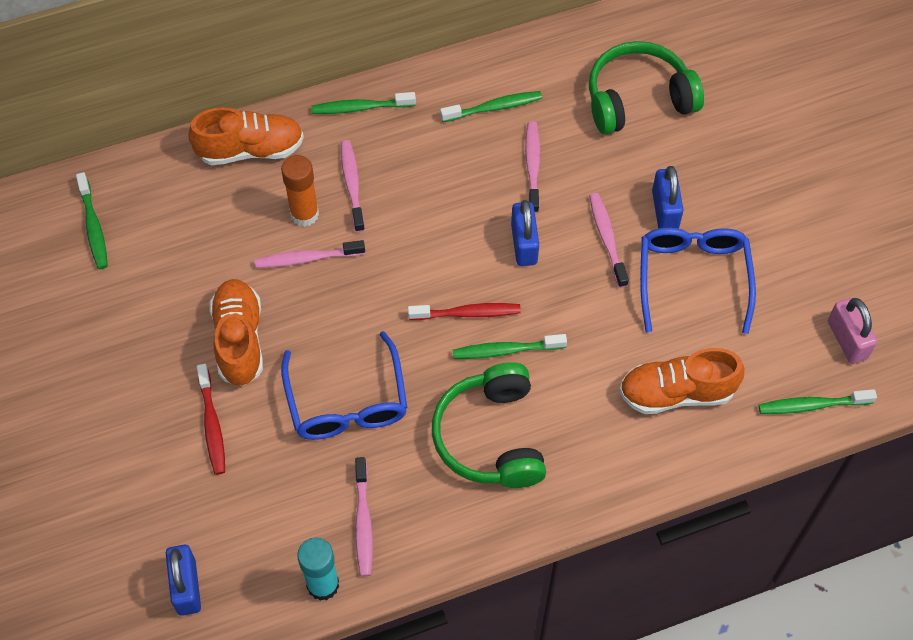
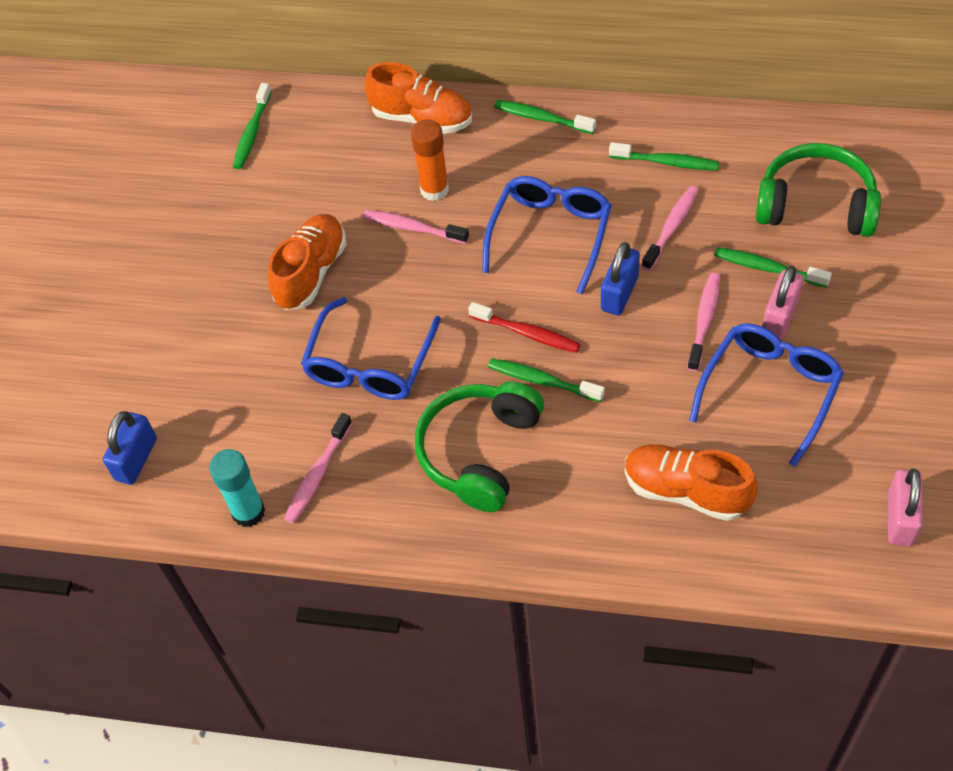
camera: 35 degrees right, 5 degrees down
red toothbrush [197,364,225,475] -> none
pink toothbrush [341,140,365,232] -> none
blue padlock [652,166,683,229] -> pink padlock [762,266,804,340]
green toothbrush [759,389,877,414] -> green toothbrush moved to [714,247,832,288]
none -> blue glasses [482,176,612,294]

